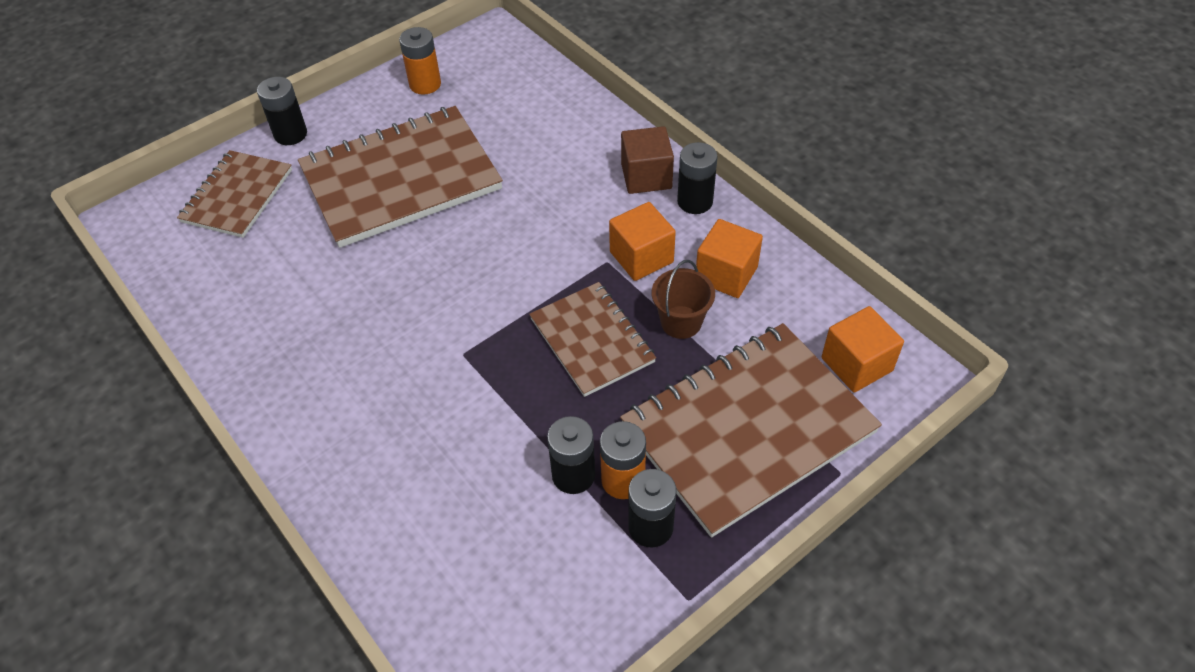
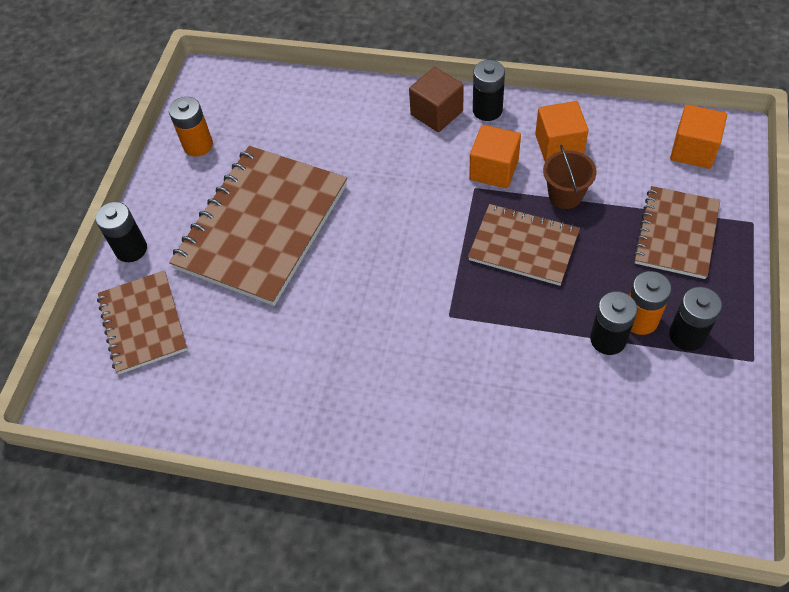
camera: 35 degrees left, 5 degrees up
brown notebook [620,323,882,538] -> brown notebook [633,186,720,279], size x0.58

